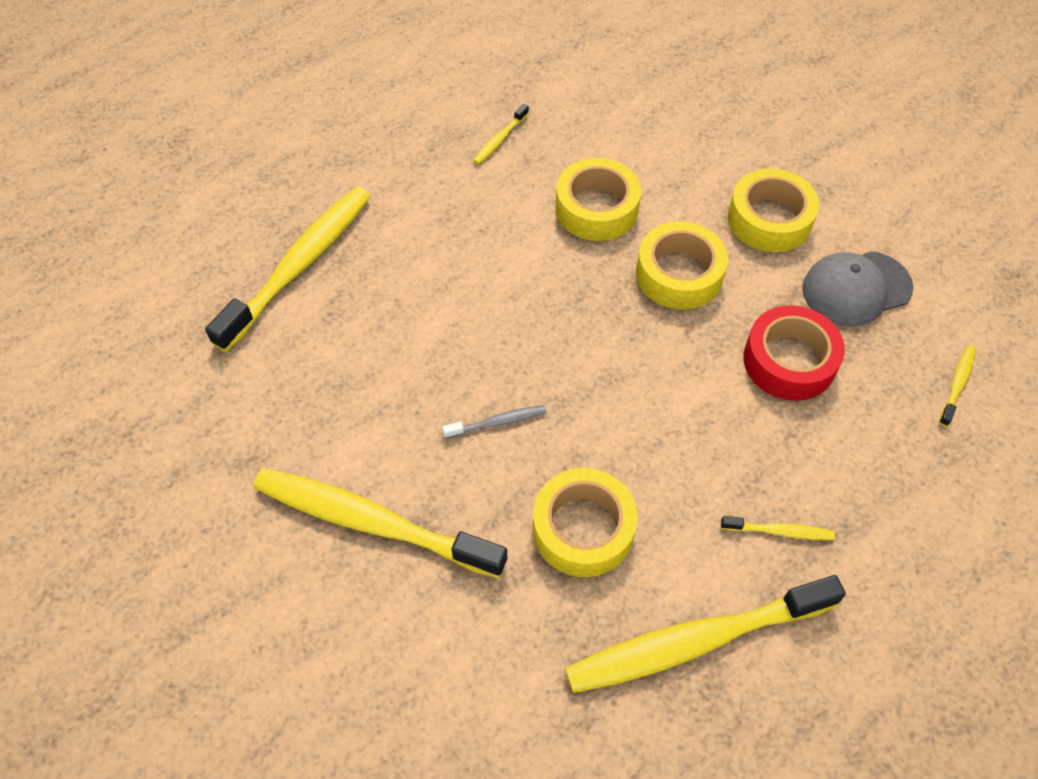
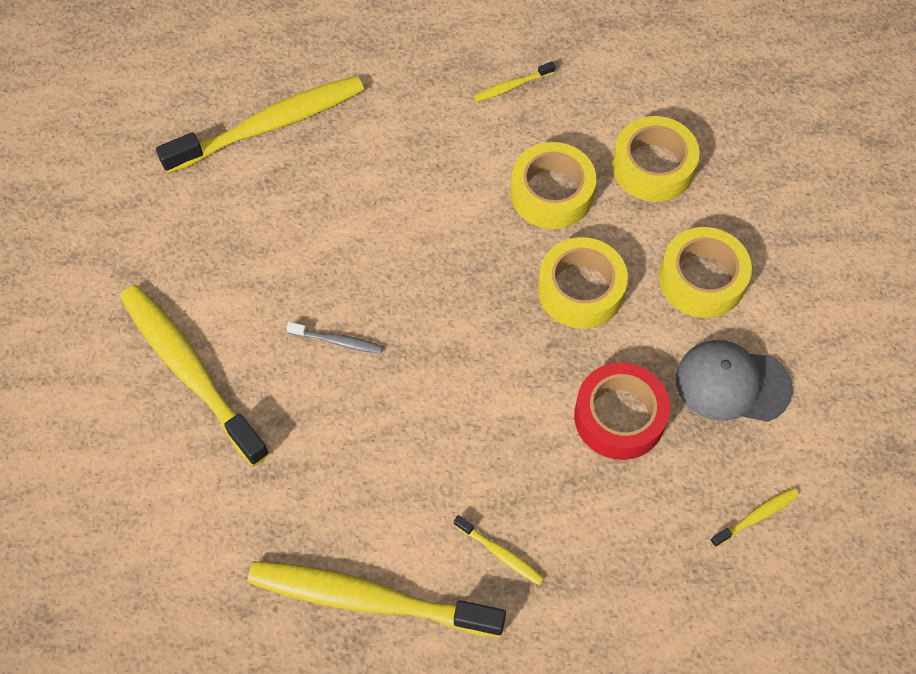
camera: 30 degrees right, 5 degrees up
yellow tape [533,468,637,577] -> yellow tape moved to [612,116,700,202]

